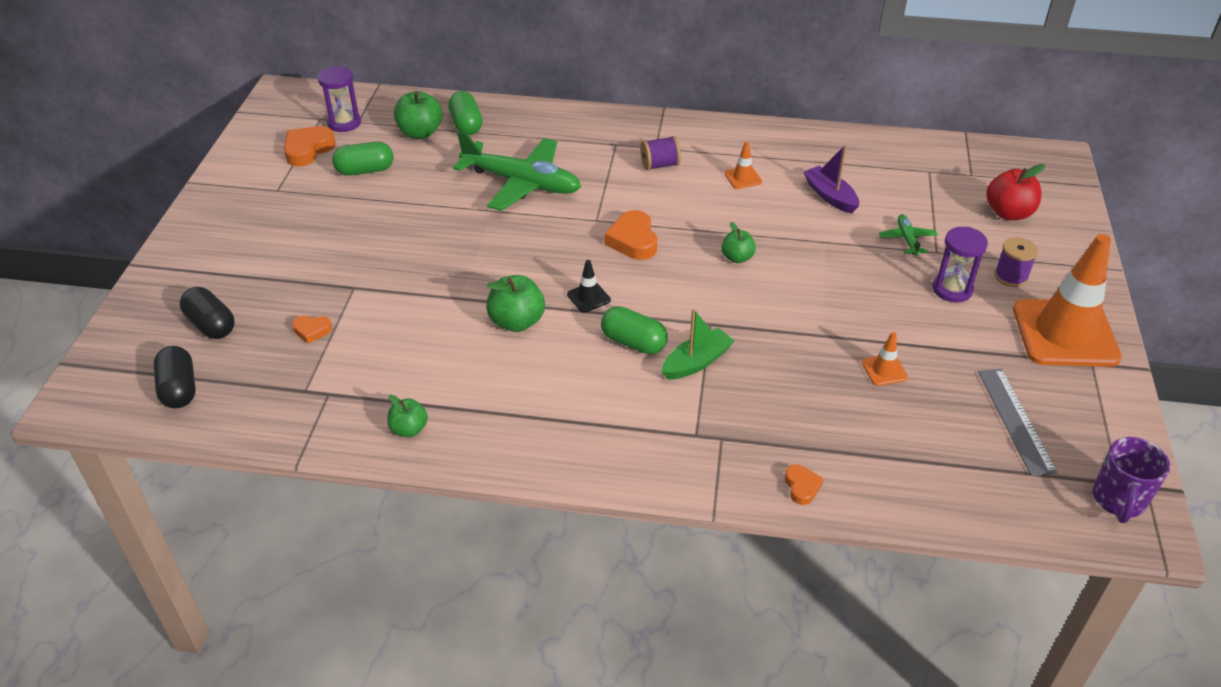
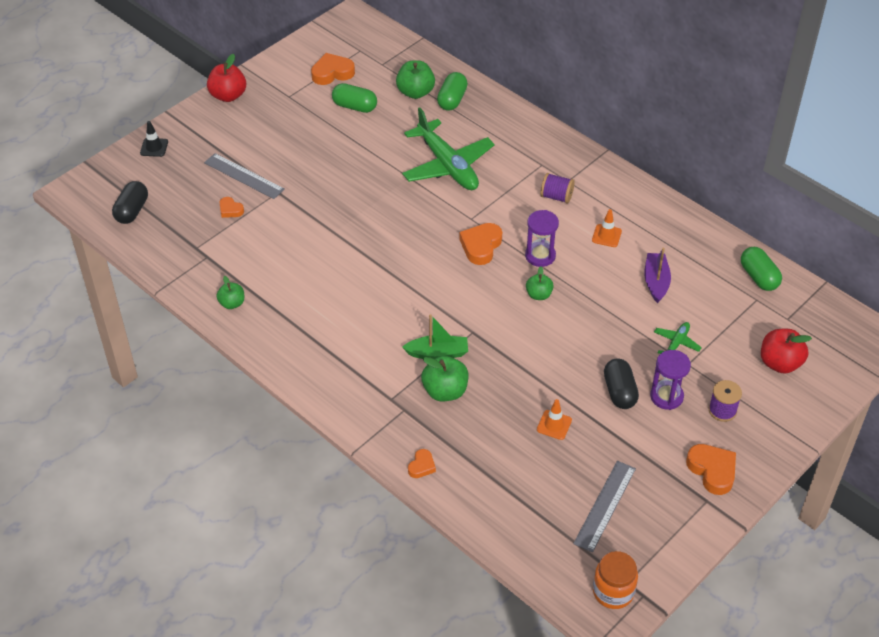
camera: 35 degrees right, 5 degrees up
black capsule [180,287,235,339] -> black capsule moved to [604,358,639,409]
purple hourglass [318,66,361,132] -> purple hourglass moved to [525,210,559,267]
green apple [486,275,545,332] -> green apple moved to [421,356,468,401]
black traffic cone [567,260,611,313] -> black traffic cone moved to [140,121,168,157]
green capsule [601,306,668,354] -> green capsule moved to [741,247,782,291]
orange traffic cone [1013,234,1122,367] -> orange heart [686,444,736,495]
purple mug [1093,437,1170,523] -> orange jar [593,551,638,609]
none -> grey ruler [204,153,285,199]
none -> red apple [207,54,246,102]

